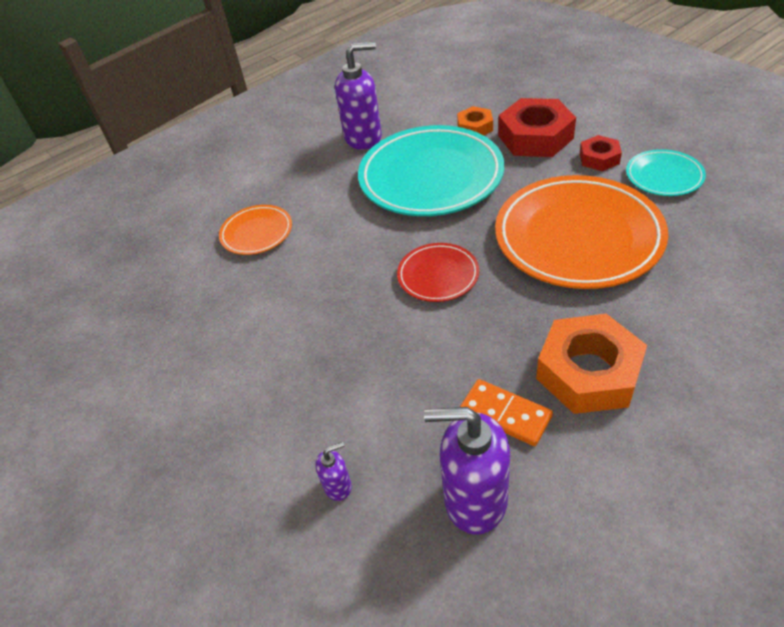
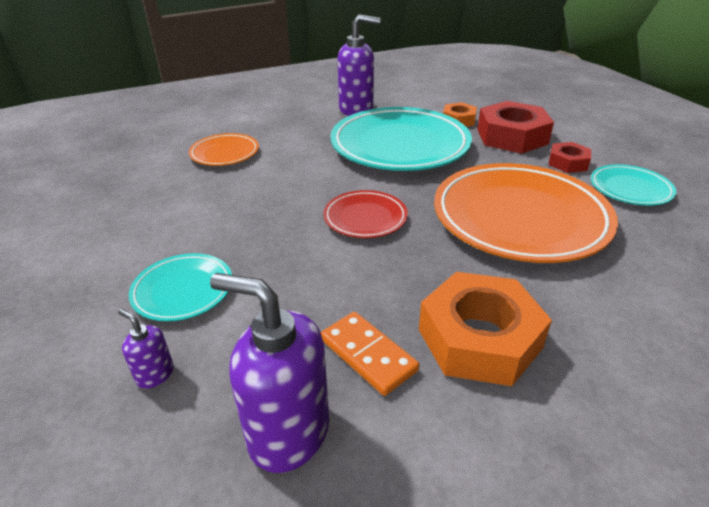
camera: 10 degrees right, 10 degrees down
purple soap dispenser [315,442,352,501] -> purple soap dispenser turned 135 degrees counterclockwise [118,309,174,389]
none -> turquoise plate [129,253,232,322]

